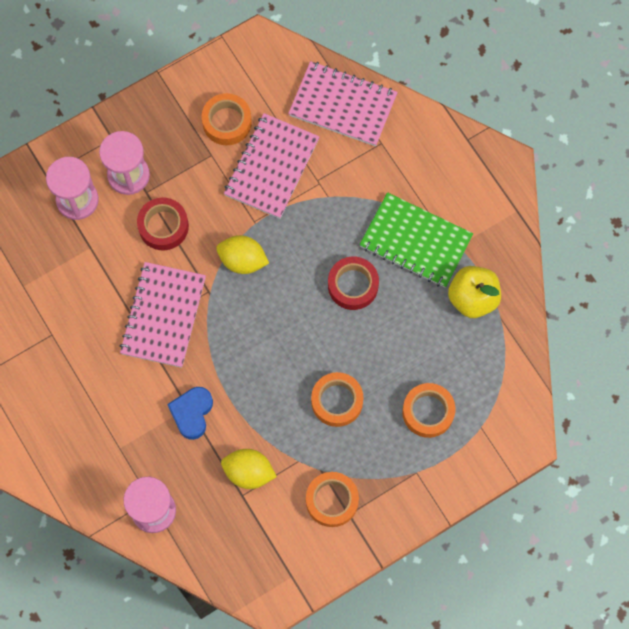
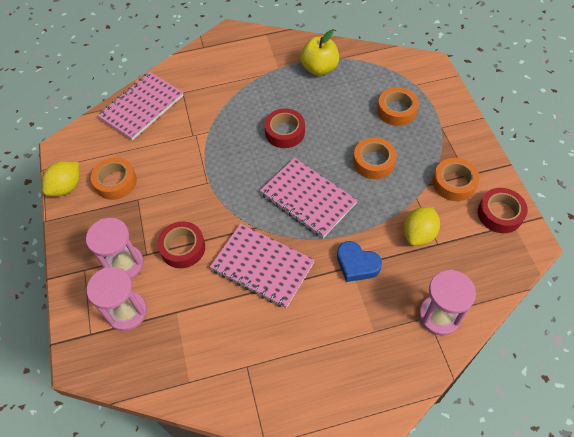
camera: 70 degrees left, 15 degrees down
yellow lemon [216,235,269,274] -> yellow lemon moved to [42,161,80,196]
pink notebook [224,113,320,219] -> pink notebook moved to [260,158,358,238]
green notebook [359,192,473,288] -> none
none -> red tape [478,188,528,233]

